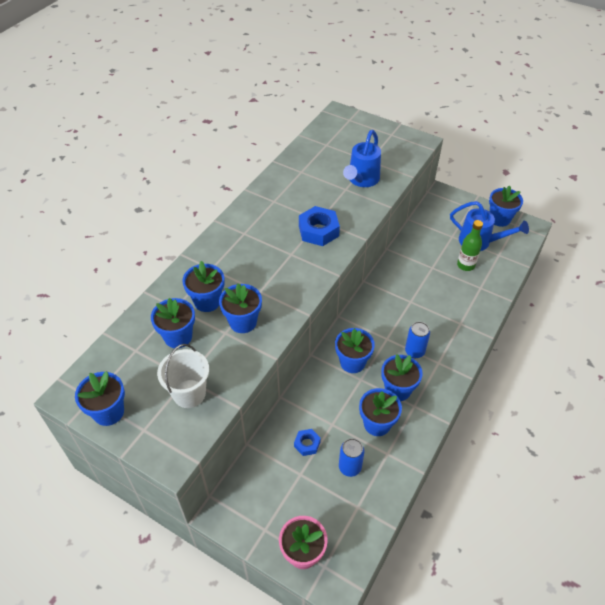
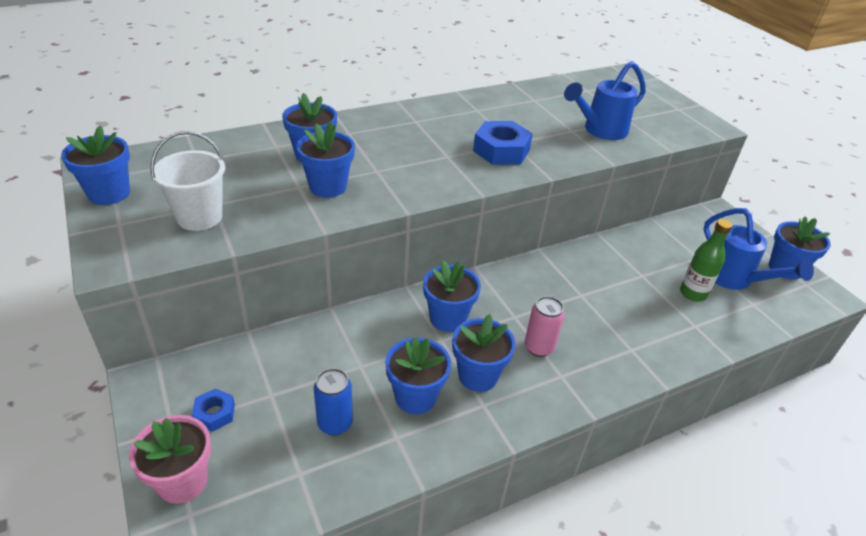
camera: 30 degrees right, 10 degrees down
blue flower pot [151,298,195,348] -> none
blue nut [294,429,321,456] -> blue nut moved to [192,388,235,432]
blue can [405,322,430,358] -> pink can [525,296,564,357]

